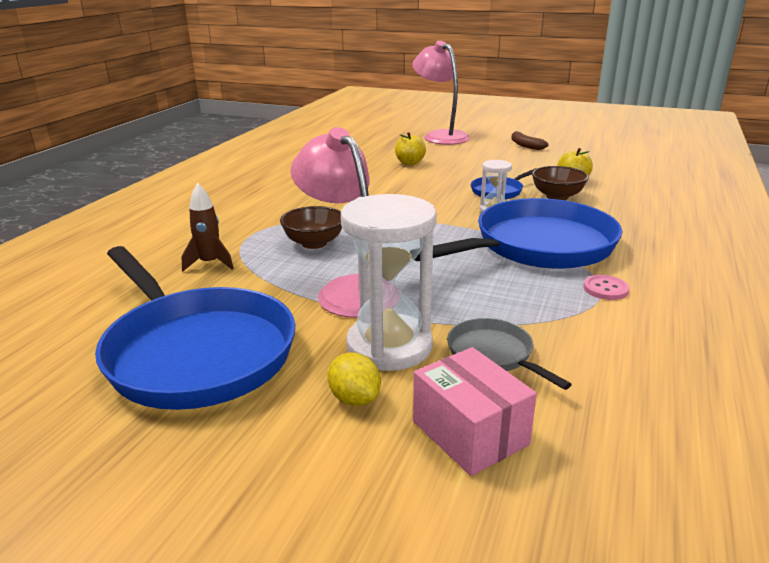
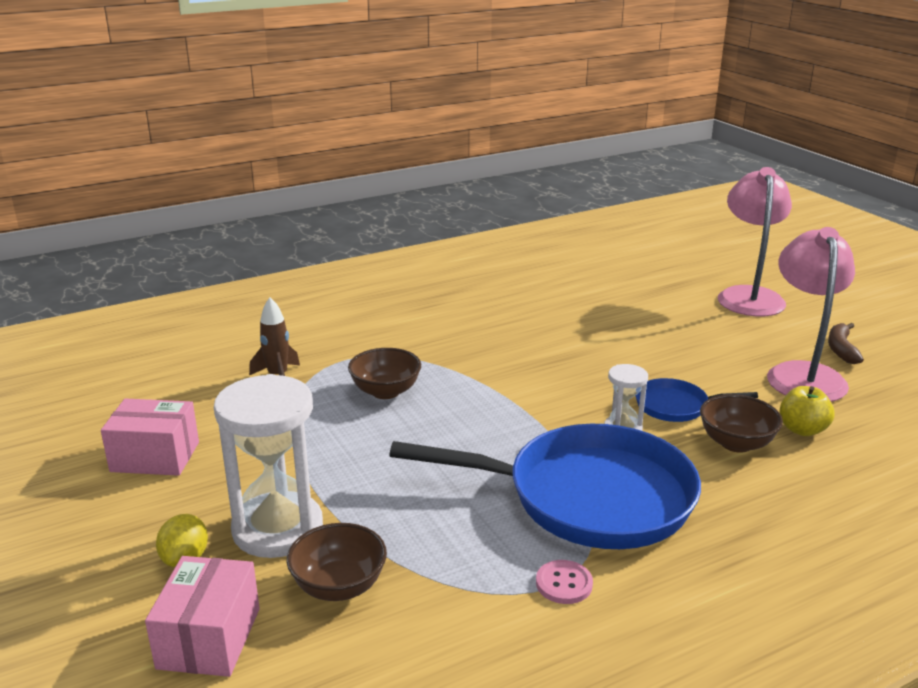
camera: 40 degrees right, 0 degrees up
blue pan [95,246,296,410] -> pink box [101,398,199,476]
pink lamp [290,127,399,318] -> pink lamp moved to [767,227,855,402]
yellow apple [395,132,426,165] -> none
grey pan [447,318,572,390] -> brown bowl [287,523,387,601]

